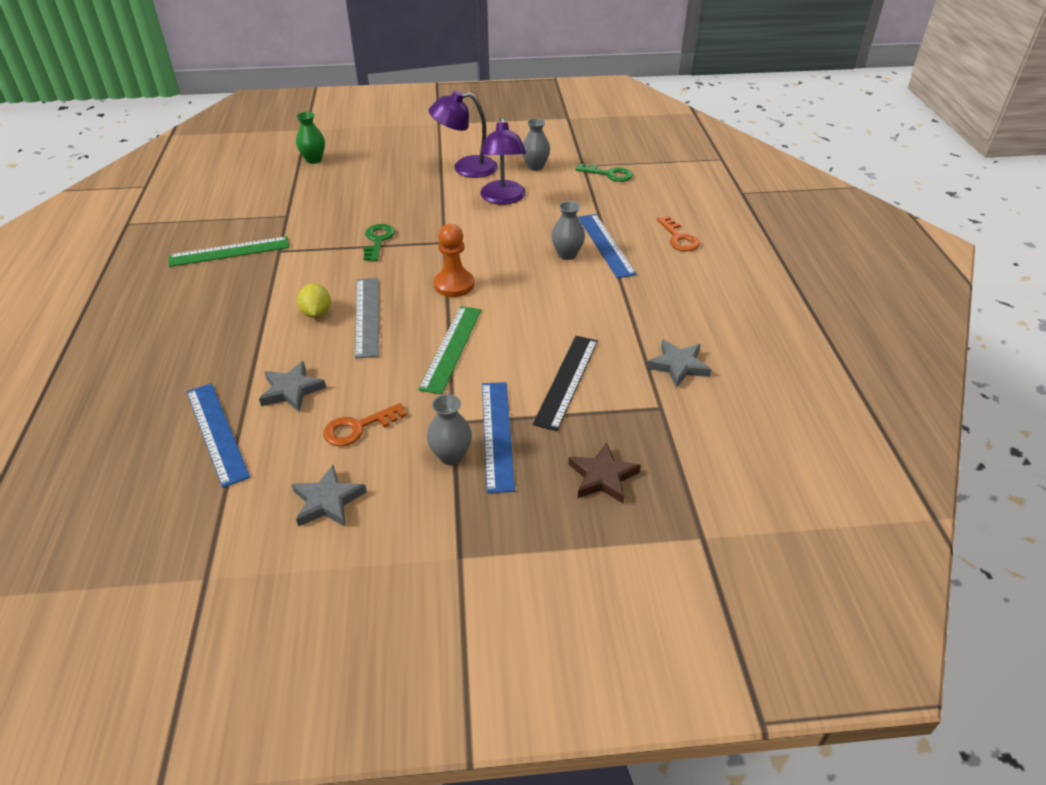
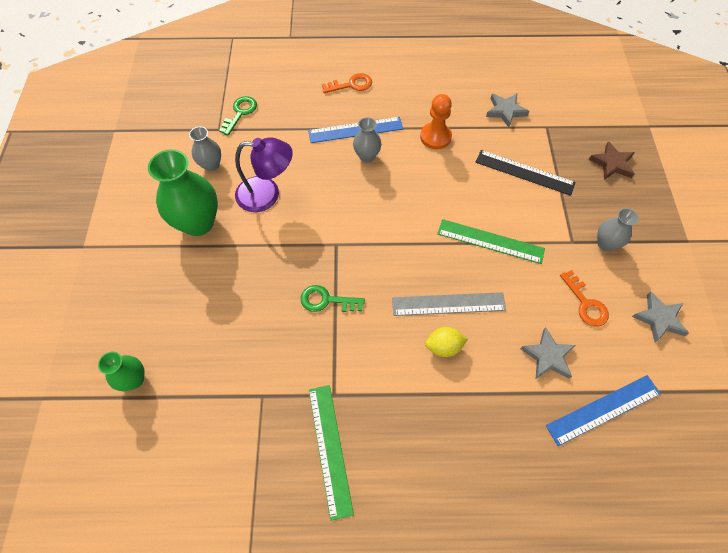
camera: 85 degrees left, 20 degrees up
purple lamp [429,90,498,178] -> green vase [148,149,218,236]
orange pawn [434,224,474,297] -> orange pawn moved to [420,94,452,149]
blue ruler [482,382,515,493] -> none

